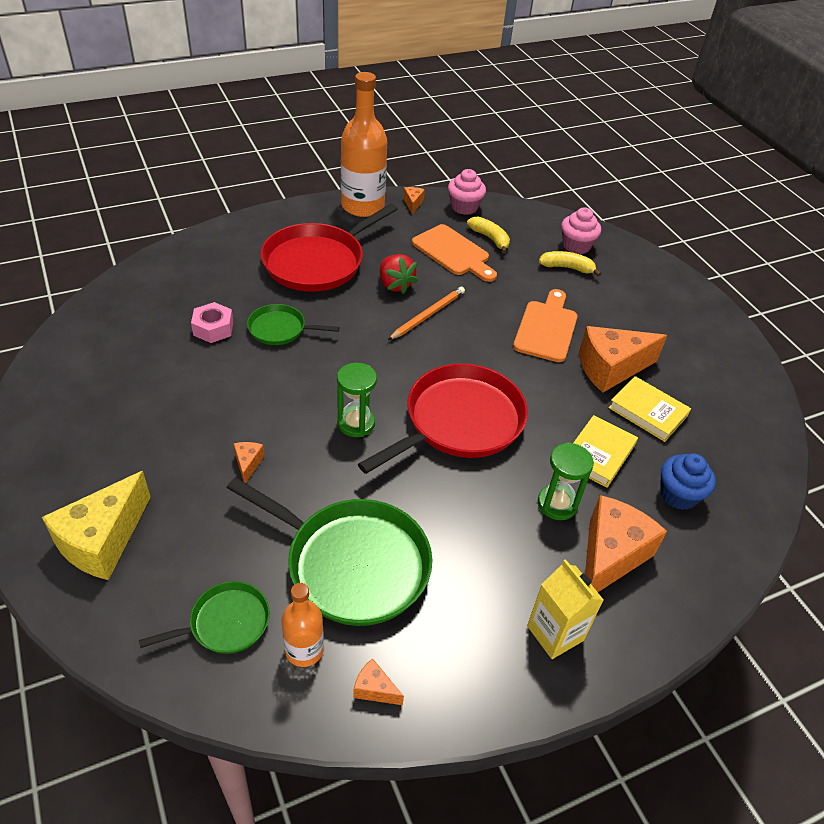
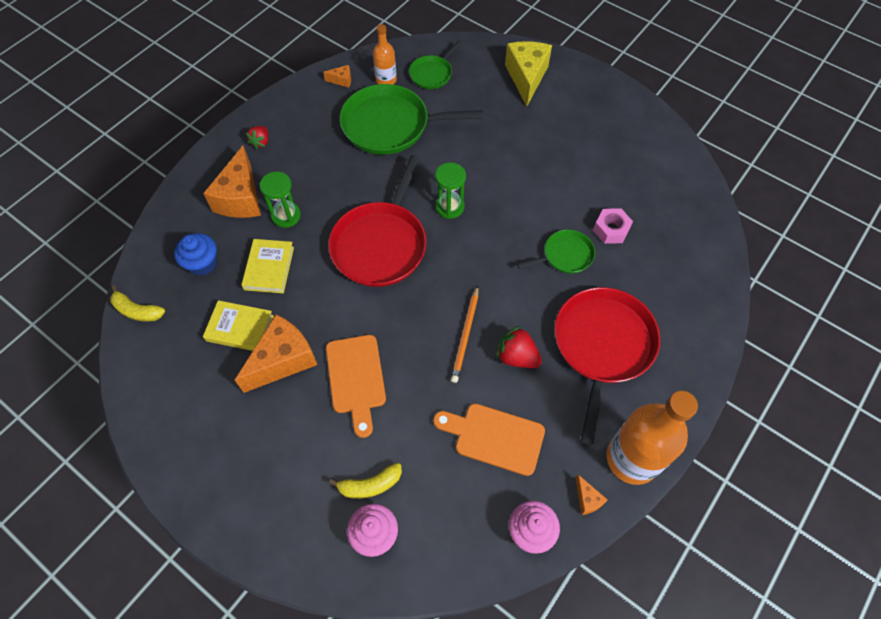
camera: 155 degrees right, 15 degrees up
orange cheese [233,442,265,483] -> none
yellow banana [467,216,510,254] -> yellow banana moved to [110,285,165,322]
yellow carton [527,559,604,659] -> red strawberry [246,126,268,149]

